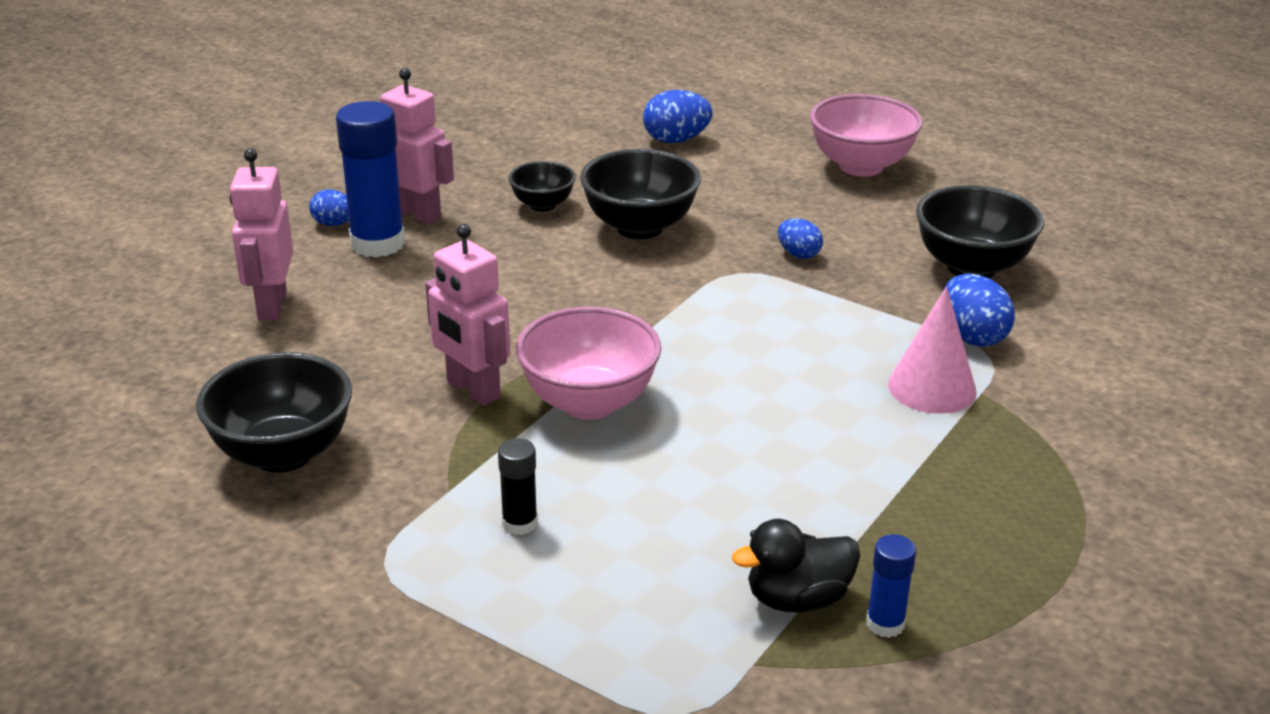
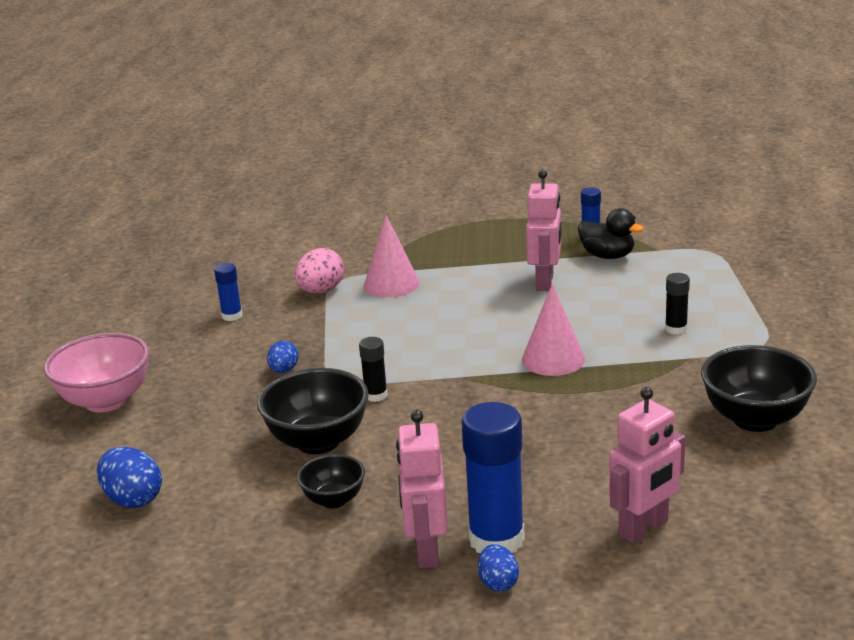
camera: 125 degrees left, 5 degrees down
pink robot [425,224,510,406] -> pink robot moved to [526,170,561,291]
pink bowl [516,307,661,420] -> pink cone [522,284,585,376]
black bowl [916,185,1044,278] -> blue glue stick [214,263,243,321]
blue egg [944,274,1015,347] -> pink egg [295,248,344,293]
none -> black glue stick [359,337,388,402]

